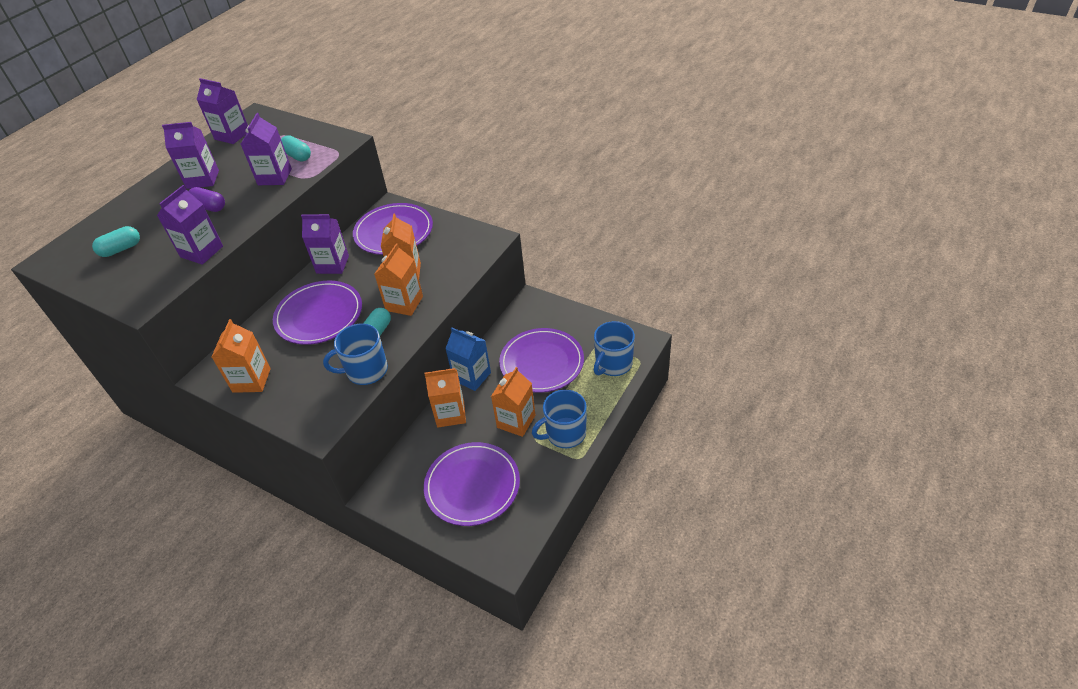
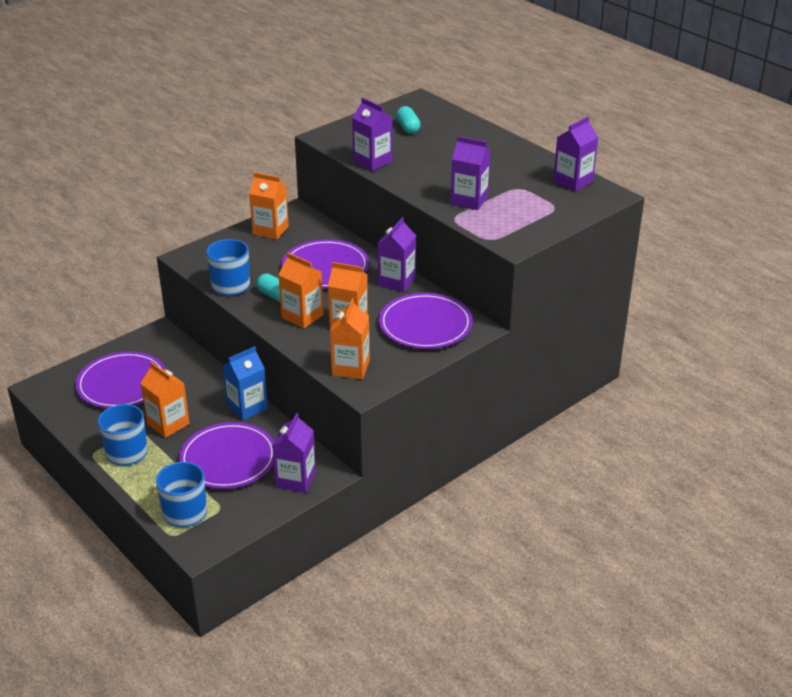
camera: 105 degrees right, 10 degrees down
purple carton [162,122,219,189] -> purple carton moved to [272,413,316,493]
purple capsule [188,187,225,212] -> none
turquoise capsule [281,135,311,161] -> none
orange carton [424,368,466,428] -> orange carton moved to [330,299,370,379]

